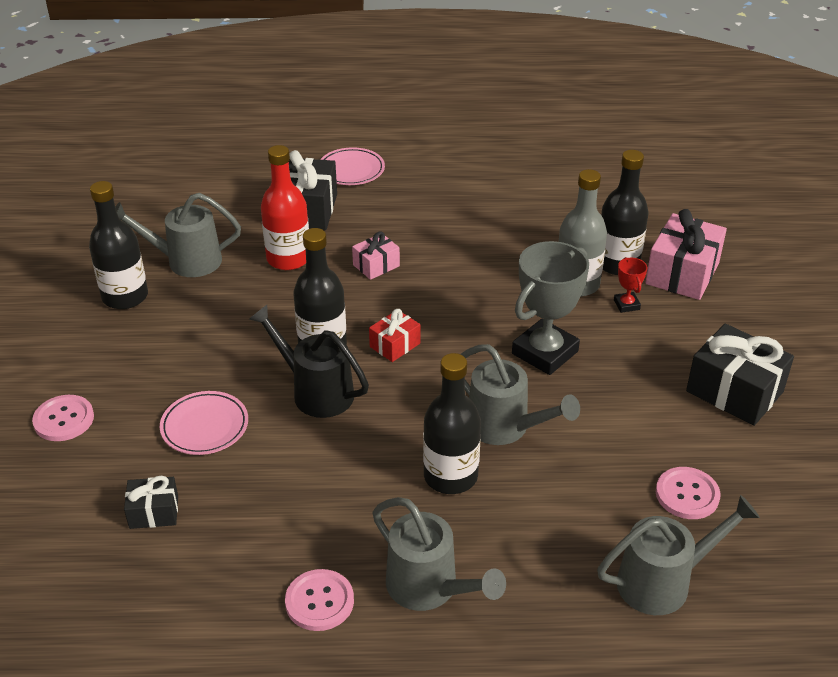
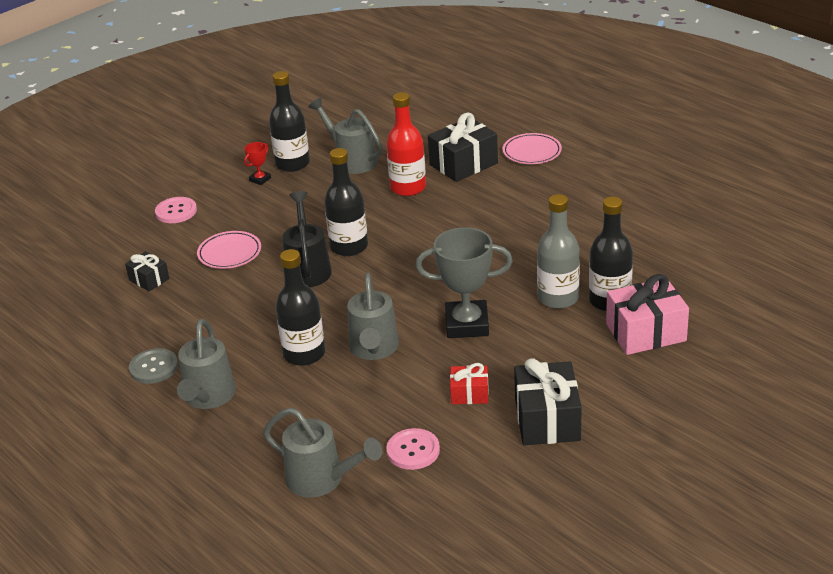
camera: 50 degrees right, 5 degrees down
pink button [285,569,354,631] -> grey button [129,348,178,384]
pink gift [352,231,400,280] -> none
red gift [369,309,420,362] -> red gift moved to [450,363,489,404]
red trophy [614,257,647,313] -> red trophy moved to [244,142,271,185]

